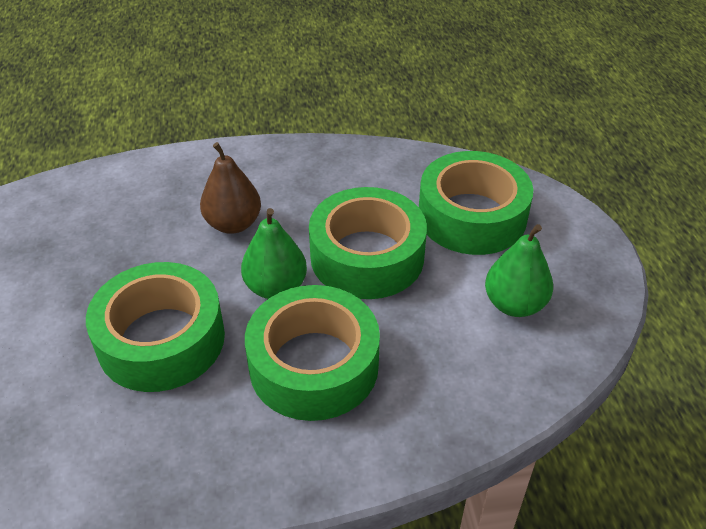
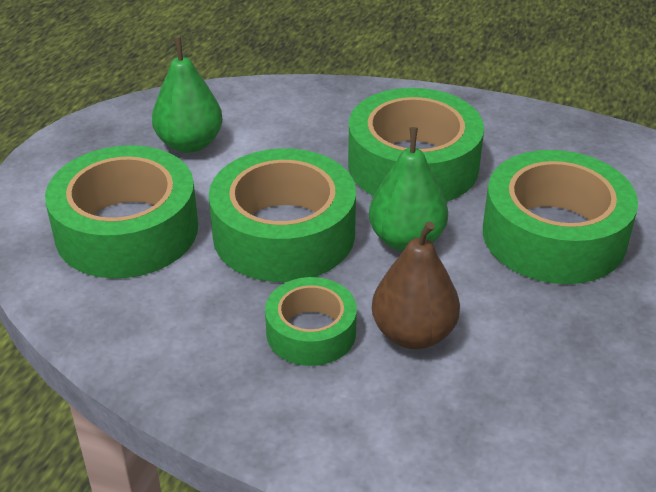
camera: 150 degrees left, 5 degrees down
none -> green tape [265,277,357,366]

